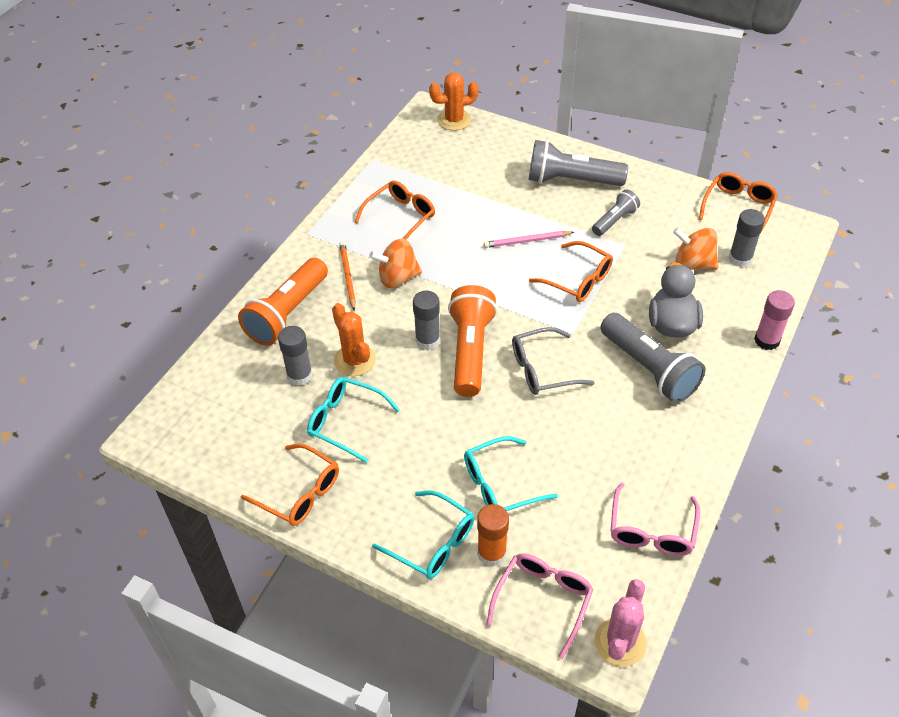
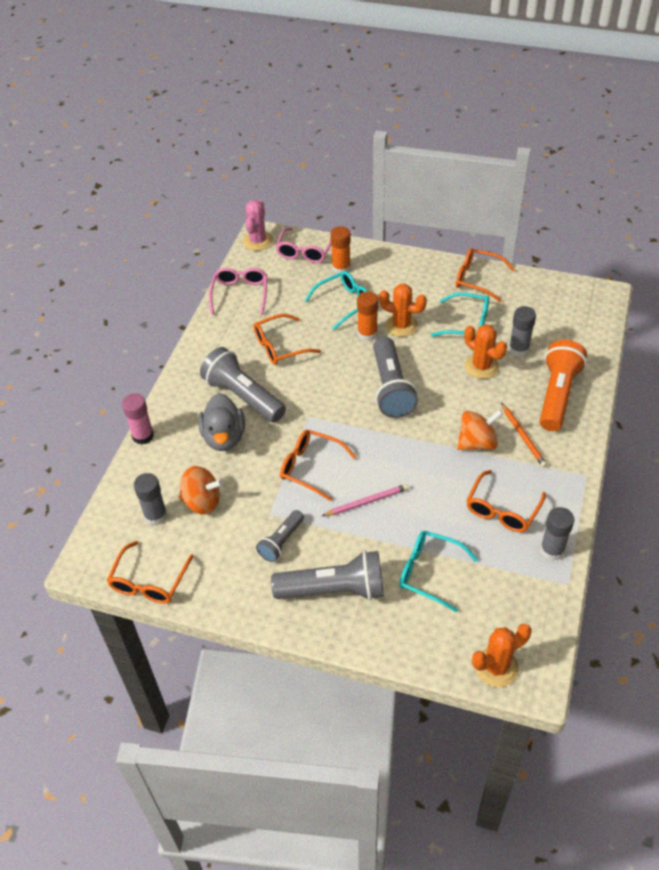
camera: 170 degrees right, 0 degrees up
turquoise glasses [372,490,474,579] -> turquoise glasses moved to [399,531,478,612]
grey glue stick [413,291,440,350] -> grey glue stick moved to [540,507,574,561]
orange flashlight [448,285,497,397] -> grey flashlight [373,337,418,418]
grey glasses [512,327,595,395] -> none
none -> orange glasses [254,314,321,365]
none -> orange glue stick [357,291,378,341]
none -> orange cactus [379,284,427,337]

